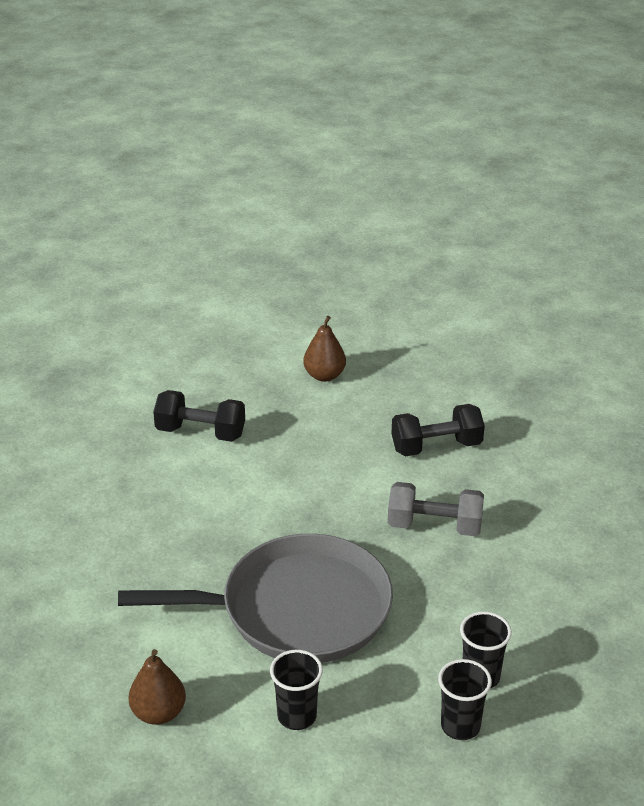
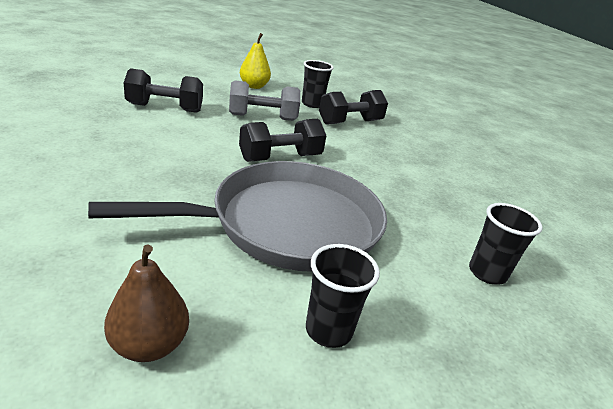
camera: 20 degrees left, 5 degrees down
brown pear [303,316,346,382] -> yellow pear [240,33,271,89]
grey dumbbell [388,482,484,536] -> grey dumbbell moved to [229,80,300,121]
black cup [438,659,492,740] -> black cup moved to [302,60,334,108]
none -> black dumbbell [239,119,326,162]

